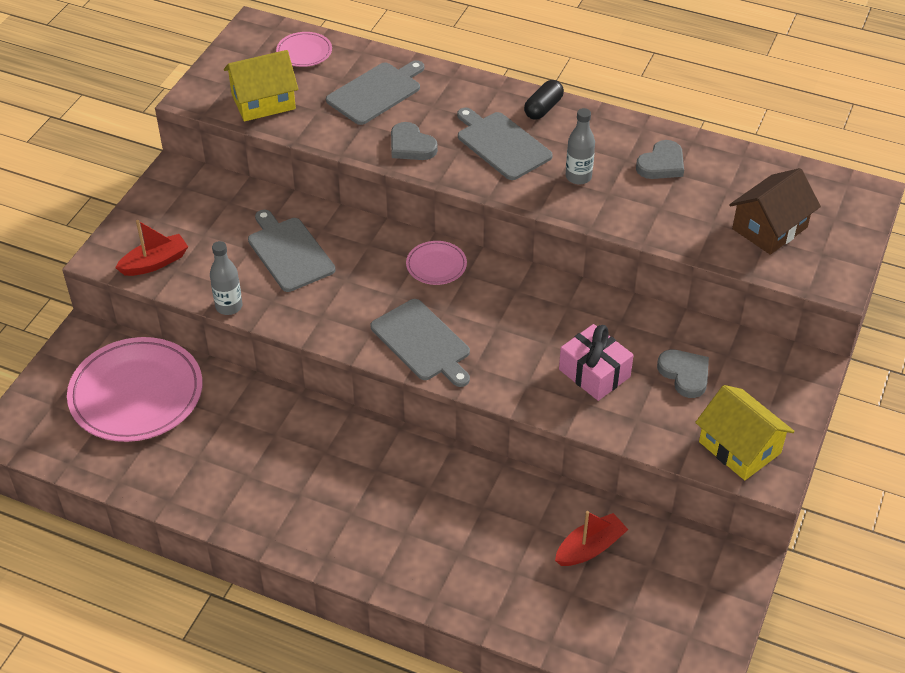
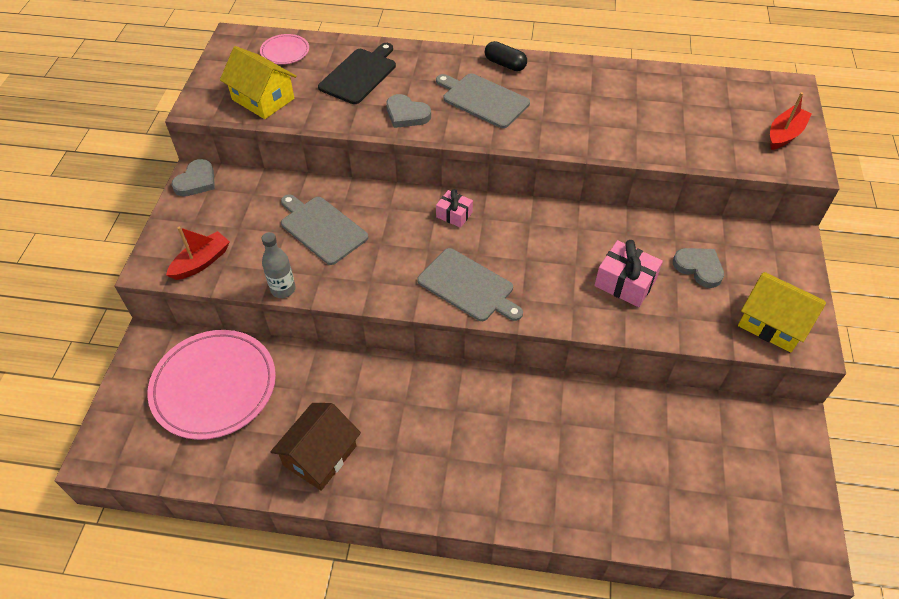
camera: 15 degrees left, 5 degrees up
yellow house [224,50,298,121] -> yellow house turned 75 degrees clockwise [220,46,296,119]
grey cutting board [326,60,424,125] -> black cutting board [318,43,396,104]
pink plate [406,241,467,285] -> pink gift [436,189,473,228]
black capsule [524,80,564,120] -> black capsule turned 75 degrees counterclockwise [485,41,527,71]
red boat [555,511,629,566] -> red boat moved to [770,92,812,150]
grey bottle [566,108,595,185] -> none
grey heart [636,140,684,179] -> grey heart moved to [172,159,215,196]
brown house [729,168,821,255] -> brown house moved to [270,403,361,491]

